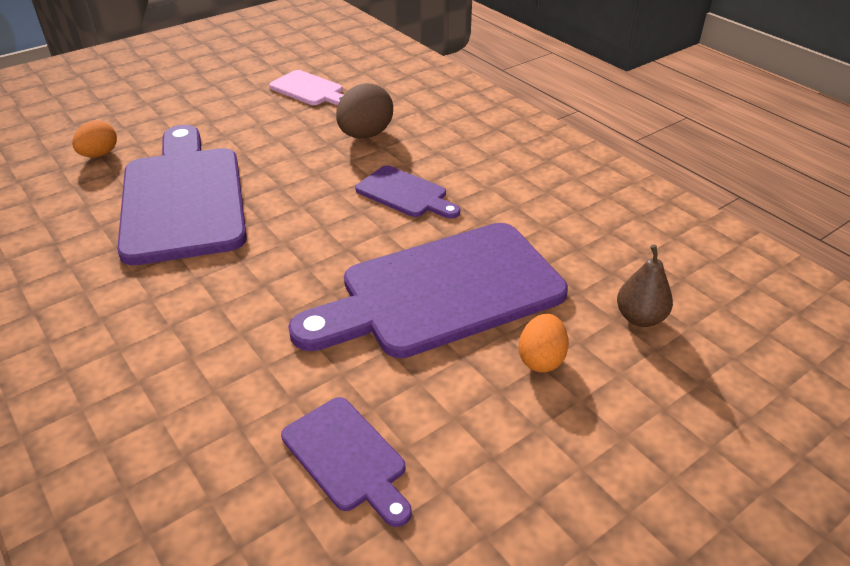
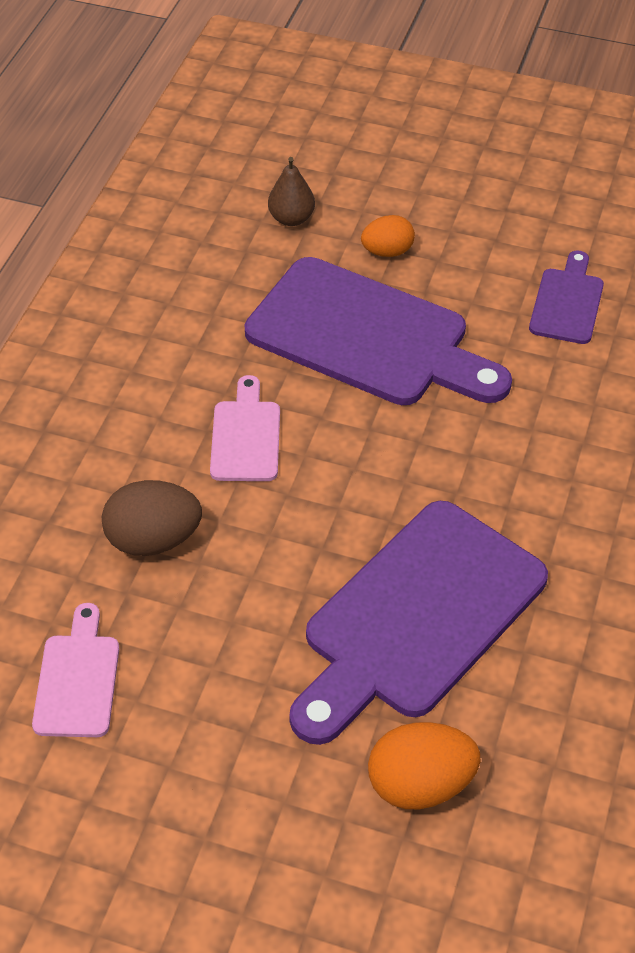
camera: 125 degrees left, 10 degrees up
orange egg [72,120,117,158] -> orange egg [368,722,480,809], size x1.54
purple cutting board [355,166,460,219] -> pink cutting board [210,375,280,481]

